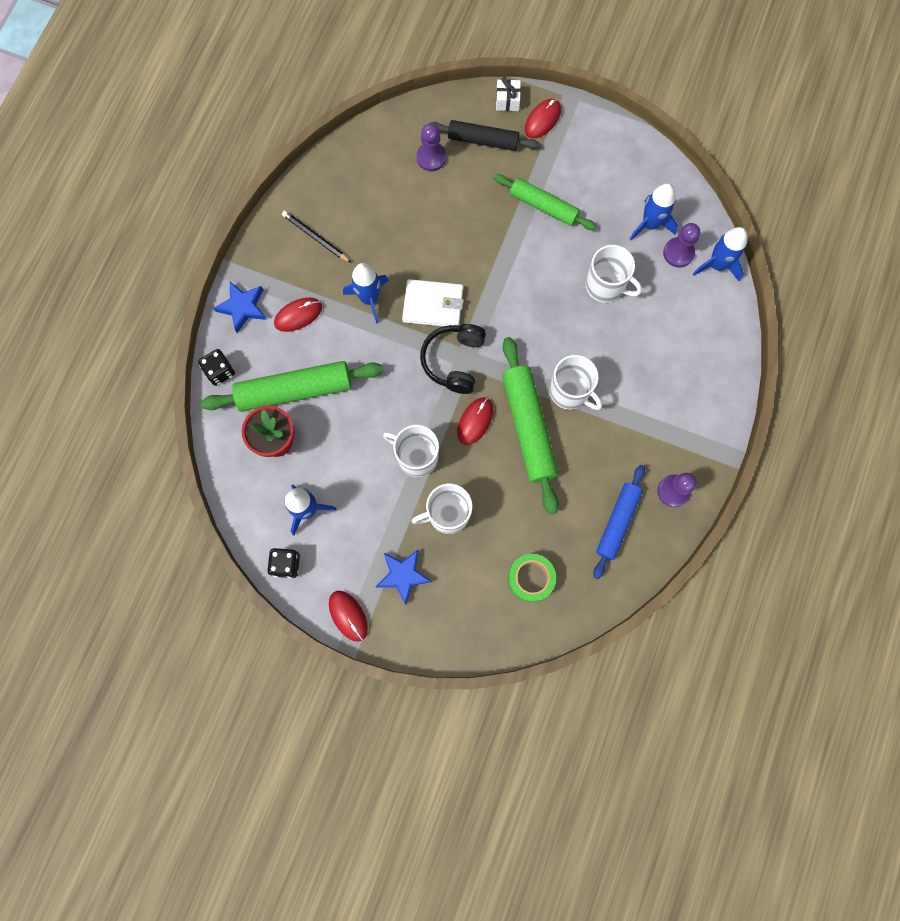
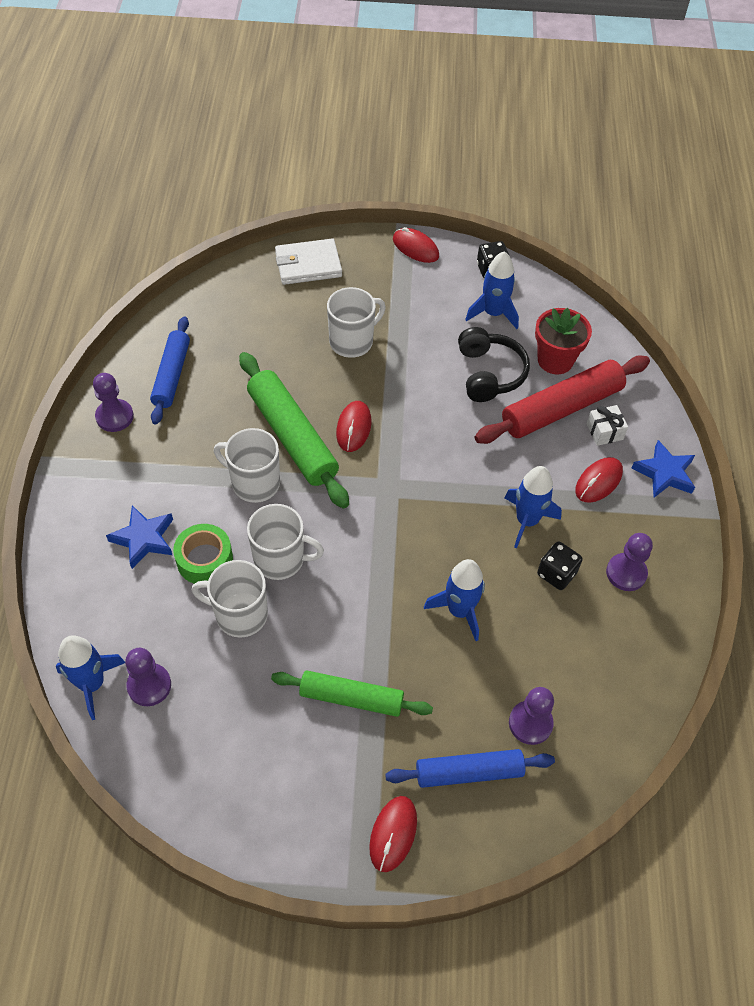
camera: 160 degrees right, 20 degrees down
black dice [198,349,235,386] -> black dice moved to [537,542,583,590]
green rolling pin [200,361,383,412] -> red rolling pin [475,355,650,444]
black pencil [282,210,352,263] -> purple pawn [606,533,653,591]
blue star [376,550,432,605] -> blue star moved to [106,505,173,569]
white mug [383,425,439,477] -> white mug moved to [247,504,324,580]
white wallet [402,279,463,326] -> white wallet moved to [275,239,342,285]
black headphones [420,324,486,394] -> black headphones moved to [458,327,530,402]
black rolling pin [431,120,539,151] -> blue rolling pin [385,749,555,788]
white gift [496,77,521,111] -> white gift moved to [586,405,628,446]
green tape [508,554,556,602] -> green tape moved to [173,524,233,584]
blue rocket [630,183,678,240] -> blue rocket moved to [424,559,485,641]

